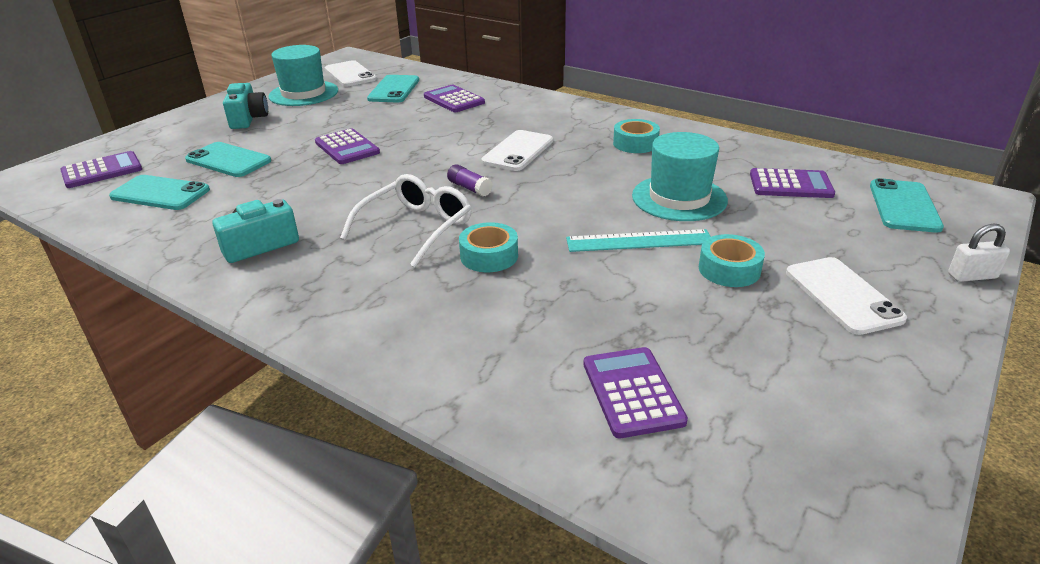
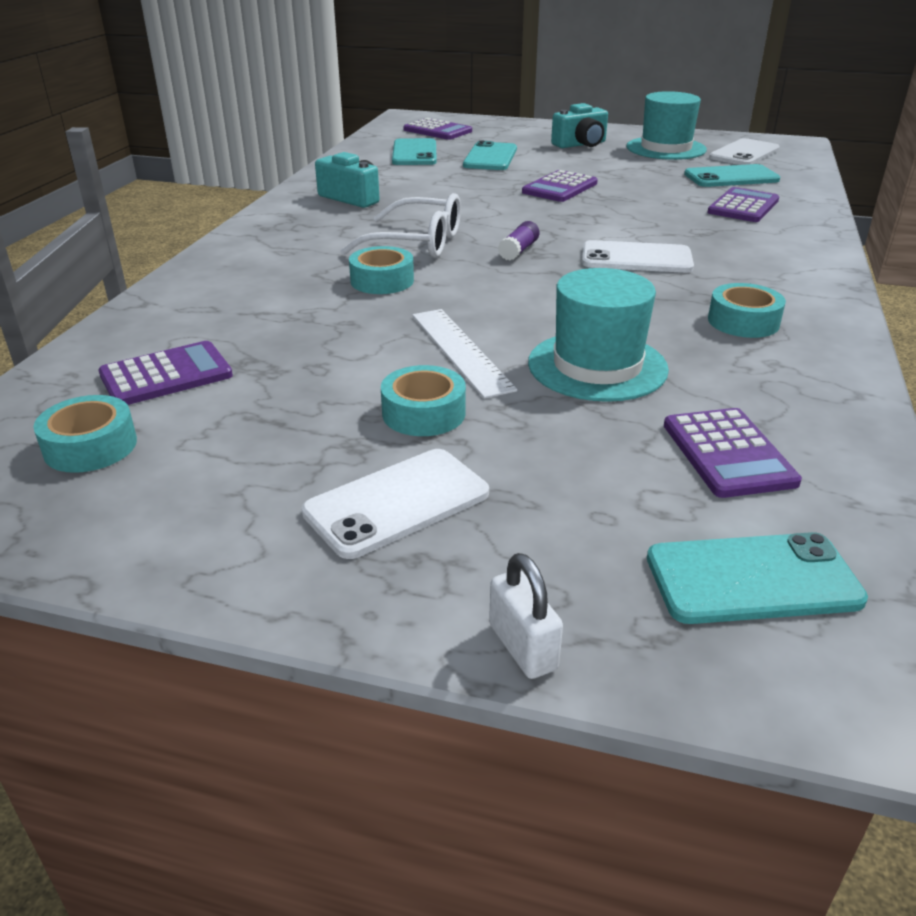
camera: 70 degrees right, 0 degrees up
turquoise ruler [566,229,711,252] -> white ruler [412,309,518,399]
none -> turquoise tape [33,395,137,473]

